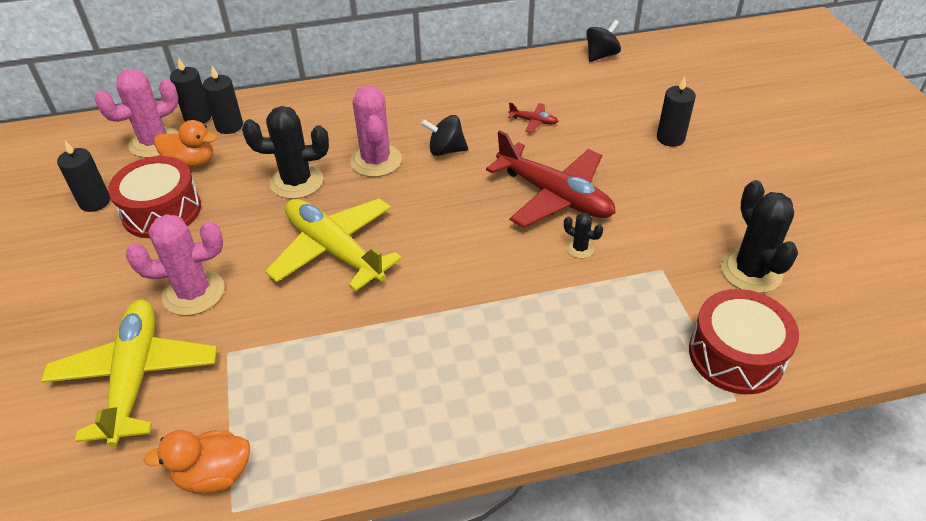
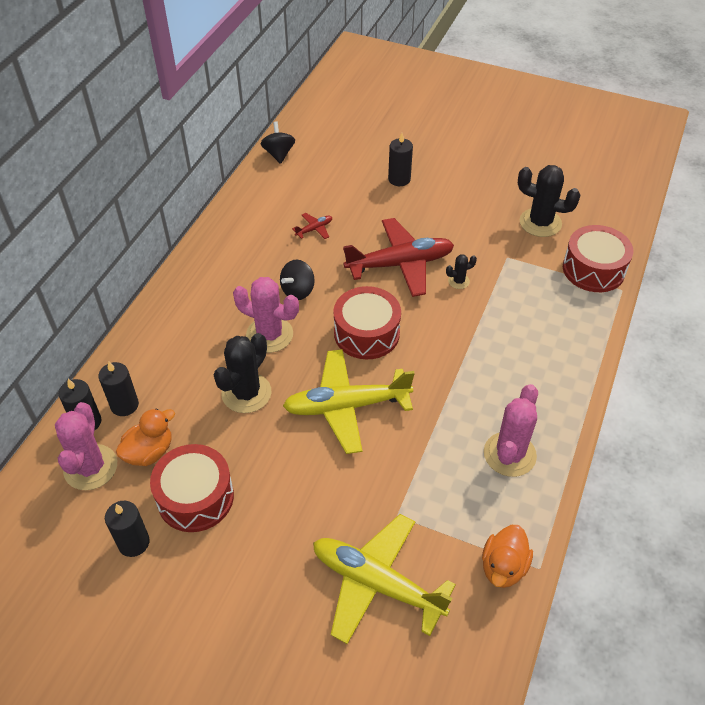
camera: 55 degrees left, 5 degrees up
pink cactus [126,214,224,316] -> pink cactus moved to [484,384,538,477]
none -> red drum [333,286,401,359]

